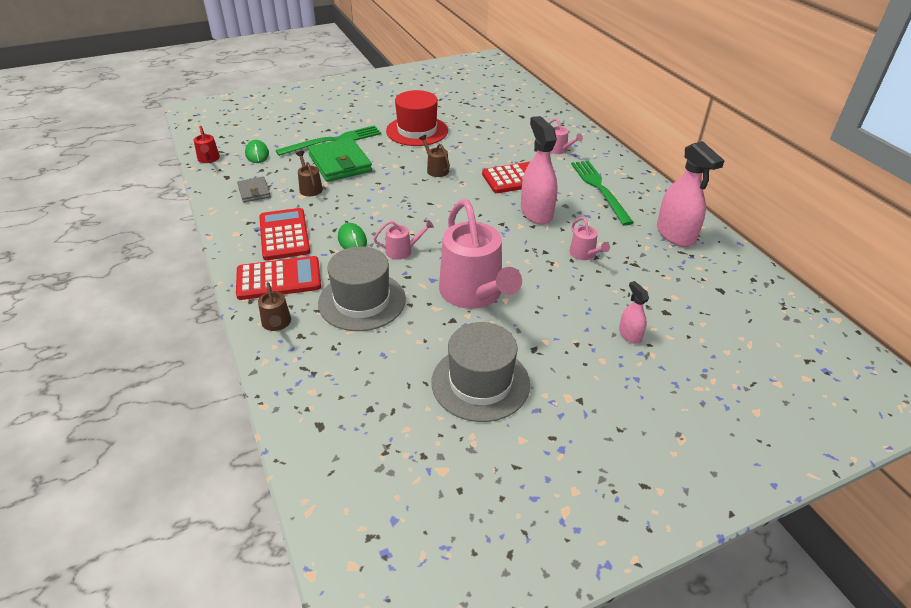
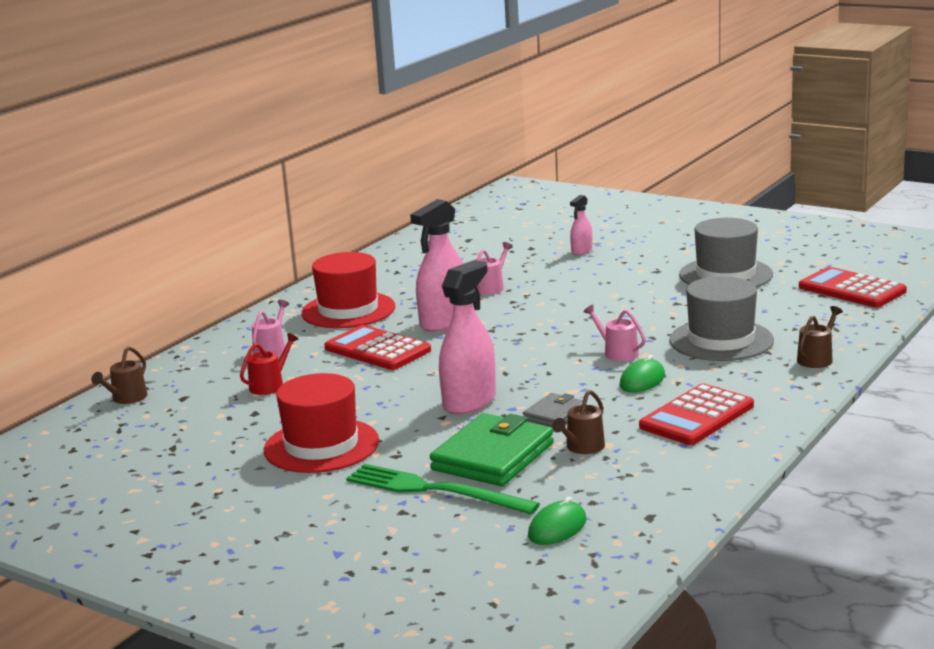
camera: 120 degrees left, 20 degrees down
red watering can [194,126,220,163] -> red watering can moved to [240,333,299,395]
red calculator [236,256,321,300] -> red calculator moved to [799,267,907,308]
grey wallet [237,177,271,202] -> grey wallet moved to [523,393,583,427]
brown watering can [419,135,450,177] -> brown watering can moved to [91,347,147,404]
pink watering can [439,199,522,309] -> none
green fork [571,161,634,226] -> red hat [301,252,395,328]
pink spray bottle [657,141,725,247] -> pink spray bottle moved to [439,260,496,415]

